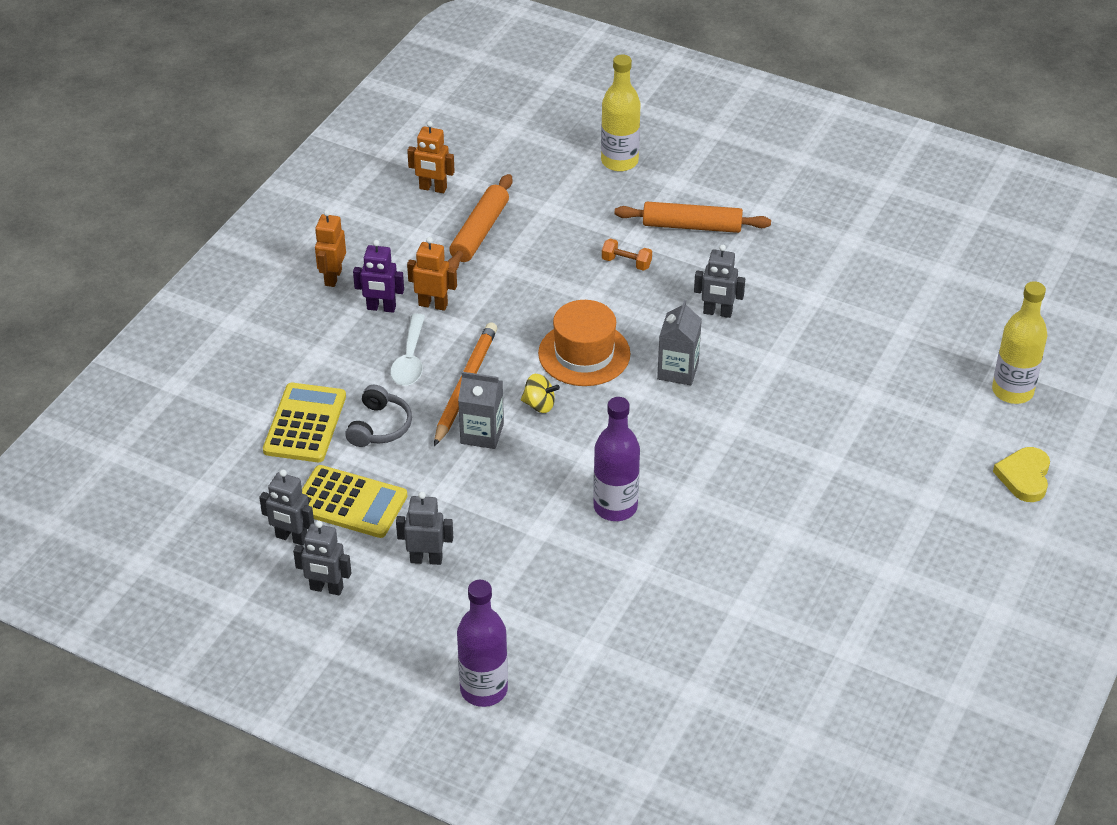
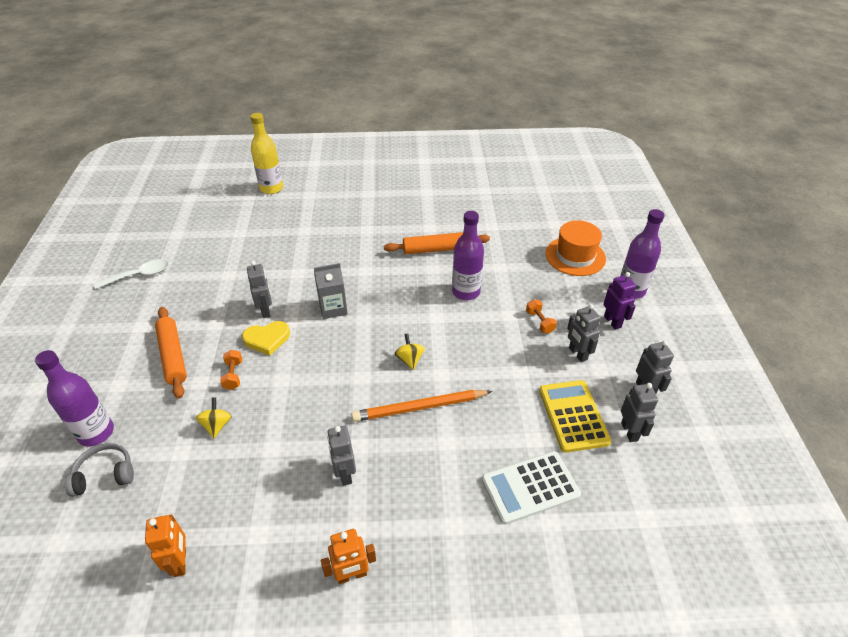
camera: 120 degrees left, 0 degrees up
yellow calculator [263,383,346,462] -> white calculator [482,451,581,525]
grey headphones [345,385,412,447] -> grey headphones moved to [64,443,134,497]
purple robot [353,240,404,313] -> purple robot moved to [603,272,636,330]
white spoon [390,314,425,386] -> white spoon moved to [94,259,169,289]
orange robot [407,237,457,311] -> grey robot [327,426,356,486]
orange rolling pin [448,174,513,270] -> orange rolling pin moved to [384,232,490,254]
grey carton [458,372,504,449] -> none
orange hat [538,300,631,386] -> orange hat moved to [545,220,606,276]
yellow bottle [601,54,641,172] -> purple bottle [35,350,114,446]
yellow heart [993,447,1050,502] -> yellow heart moved to [242,321,290,356]
none -> yellow spinning top [196,397,232,438]
none -> orange dumbbell [526,299,557,334]

